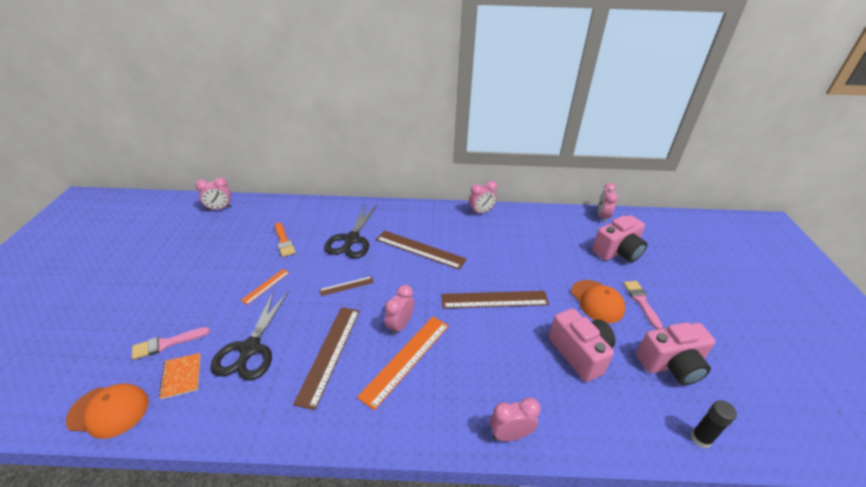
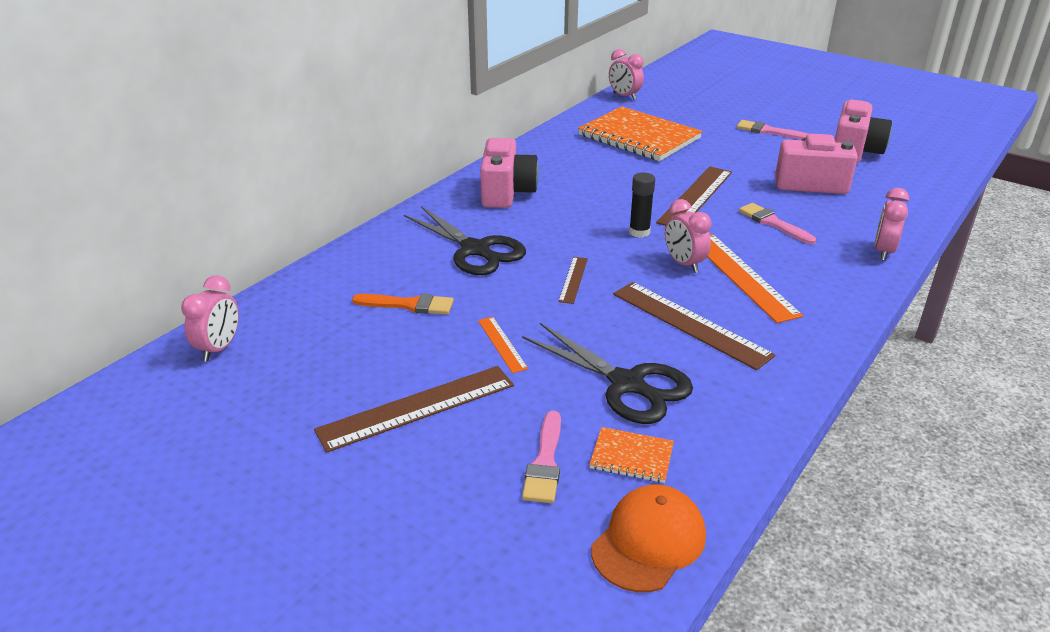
camera: 55 degrees left, 5 degrees down
brown ruler [376,230,467,270] -> brown ruler moved to [314,366,514,453]
pink clock [469,181,497,215] -> none
orange cap [571,280,625,323] -> none
pink camera [592,215,647,262] -> pink camera moved to [480,138,539,208]
black glue stick [691,400,737,448] -> black glue stick moved to [629,173,655,238]
none -> orange notebook [578,106,702,161]
none -> pink brush [739,203,816,244]

